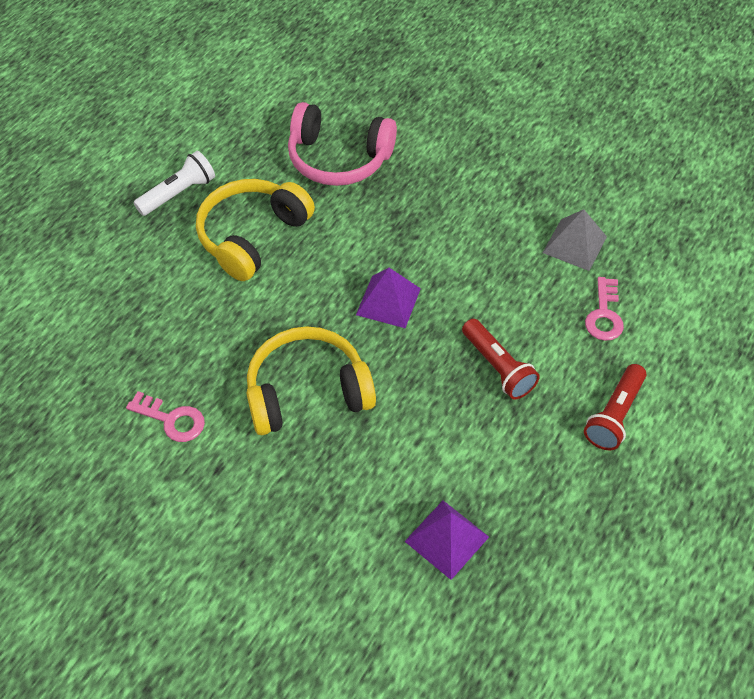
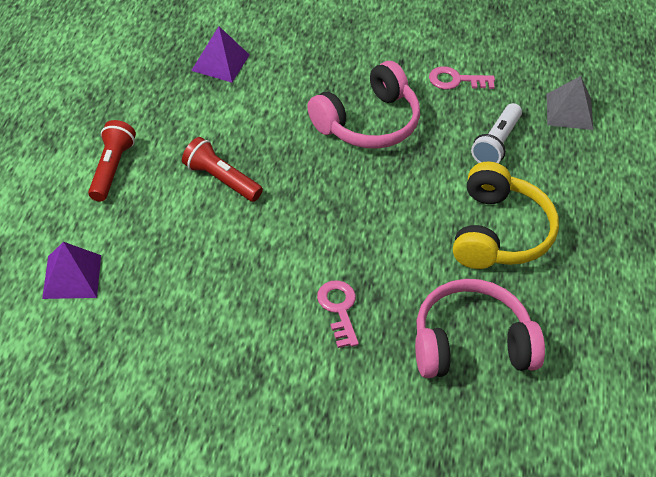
camera: 155 degrees right, 5 degrees down
white flashlight [133,151,215,216] -> white flashlight moved to [471,103,522,163]
yellow headphones [246,326,376,435] -> pink headphones [307,61,420,149]
purple pyramid [356,268,421,328] -> purple pyramid moved to [42,242,101,299]
grey pyramid [543,209,607,271] -> grey pyramid moved to [546,76,593,130]
pink key [585,277,624,341] -> pink key moved to [317,280,359,348]

